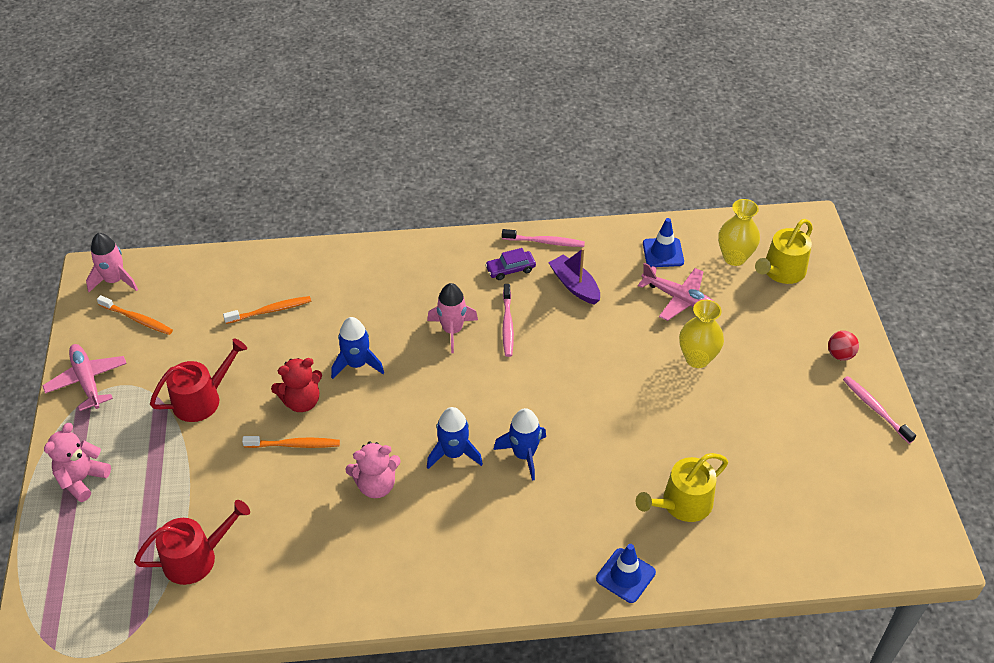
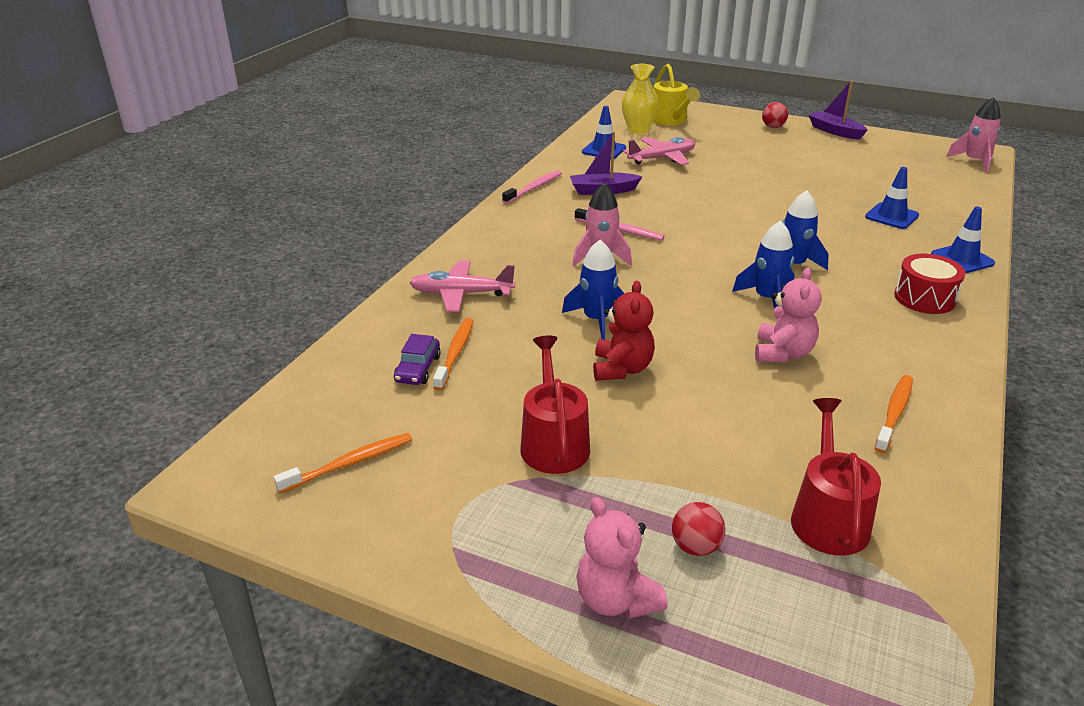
camera: 60 degrees left, 15 degrees down
pink plane [42,344,127,411] -> pink plane moved to [410,261,515,312]
pink rocket [86,233,138,292] -> pink rocket moved to [946,97,1001,173]
orange toothbrush [242,436,340,448] -> orange toothbrush moved to [874,375,913,453]
purple car [485,248,536,280] -> purple car moved to [394,334,441,385]
yellow watering can [636,453,728,522] -> blue traffic cone [865,167,919,229]
yellow vase [679,300,724,368] -> none
pink toothbrush [843,376,916,444] -> purple boat [809,80,868,140]
none -> red ball [672,502,725,556]
none -> red drum [894,254,965,314]

